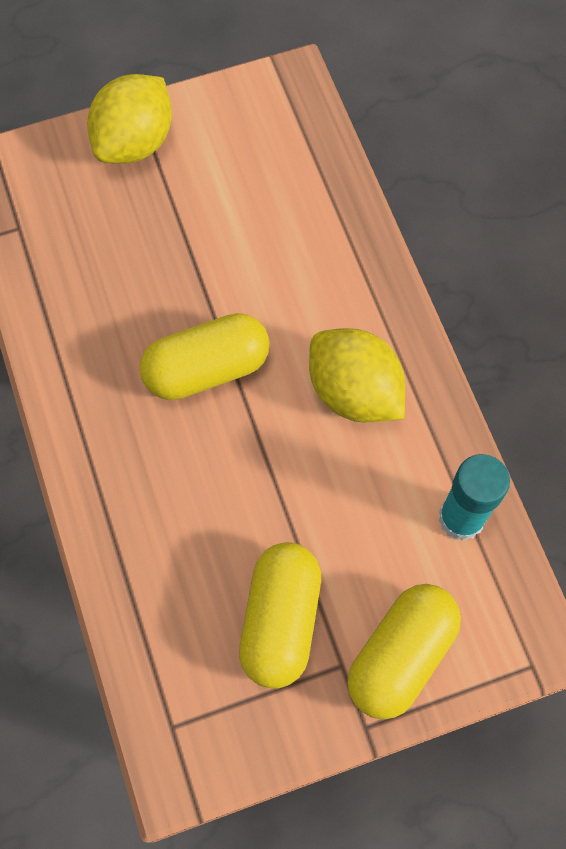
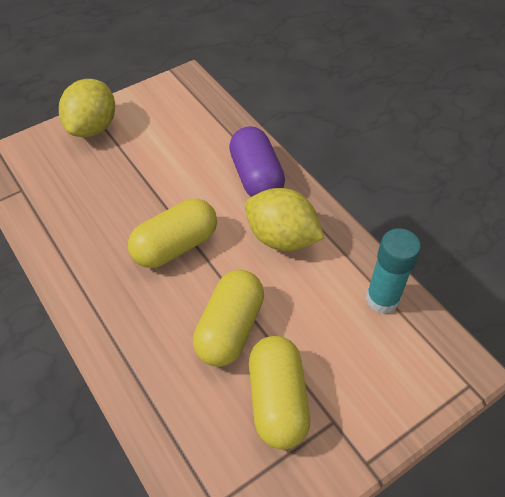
camera: 15 degrees left, 15 degrees down
yellow capsule [347,584,461,719] -> yellow capsule moved to [193,270,264,367]
none -> purple capsule [229,126,285,197]

